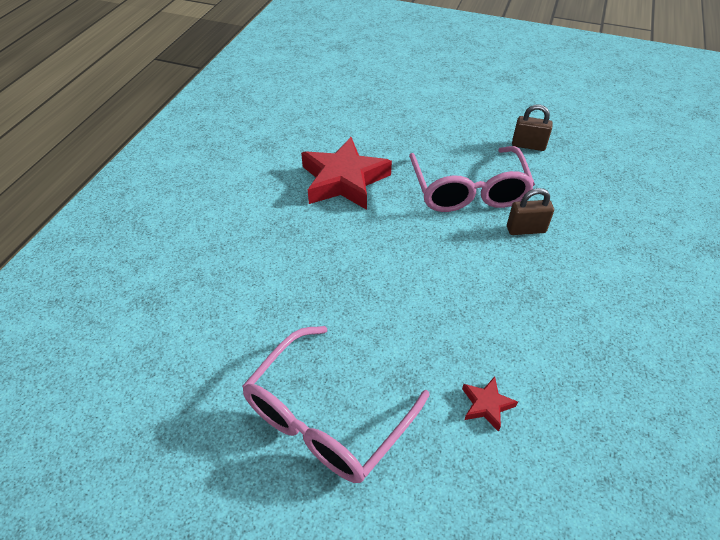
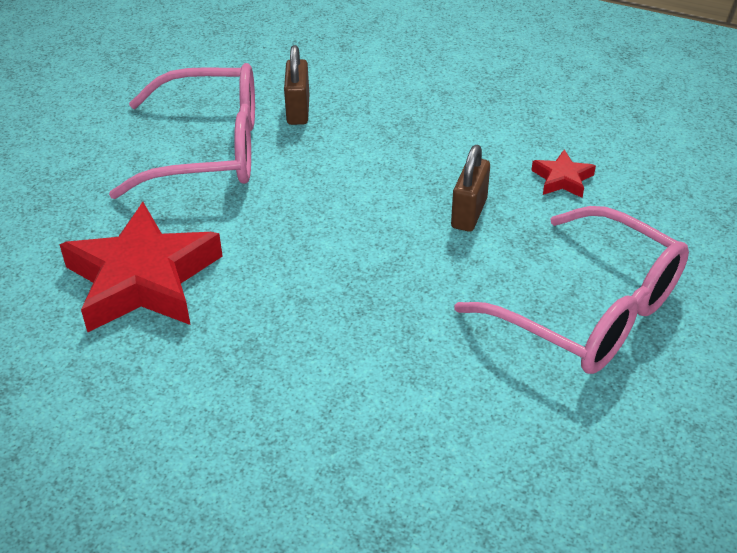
camera: 85 degrees left, 5 degrees down
brown padlock [512,105,553,151] -> brown padlock moved to [451,145,490,232]

